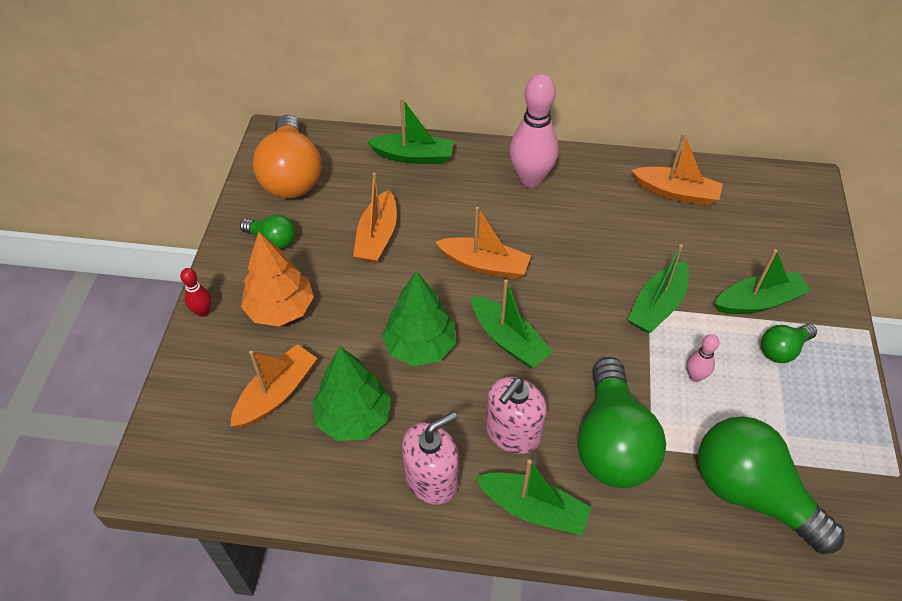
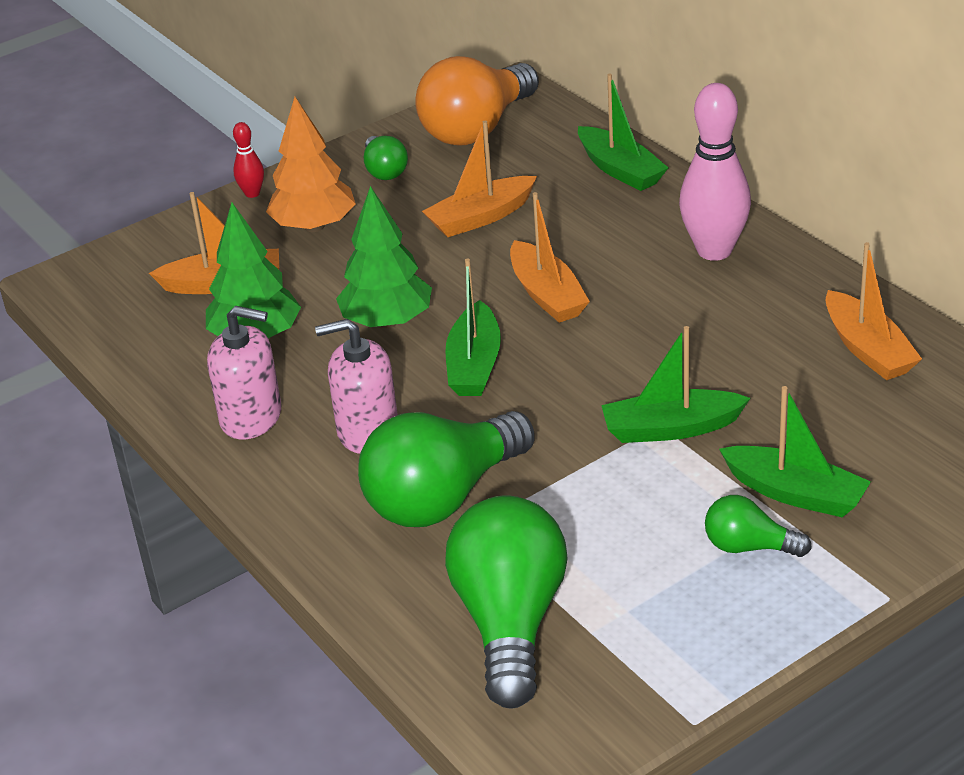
camera: 50 degrees right, 15 degrees down
green boat [475,459,592,535] -> none
pink bowling pin [687,334,719,382] -> none

